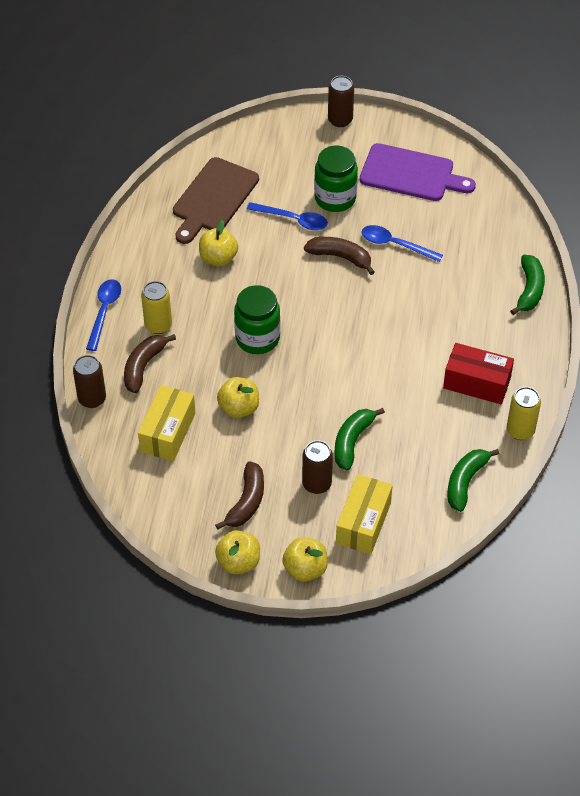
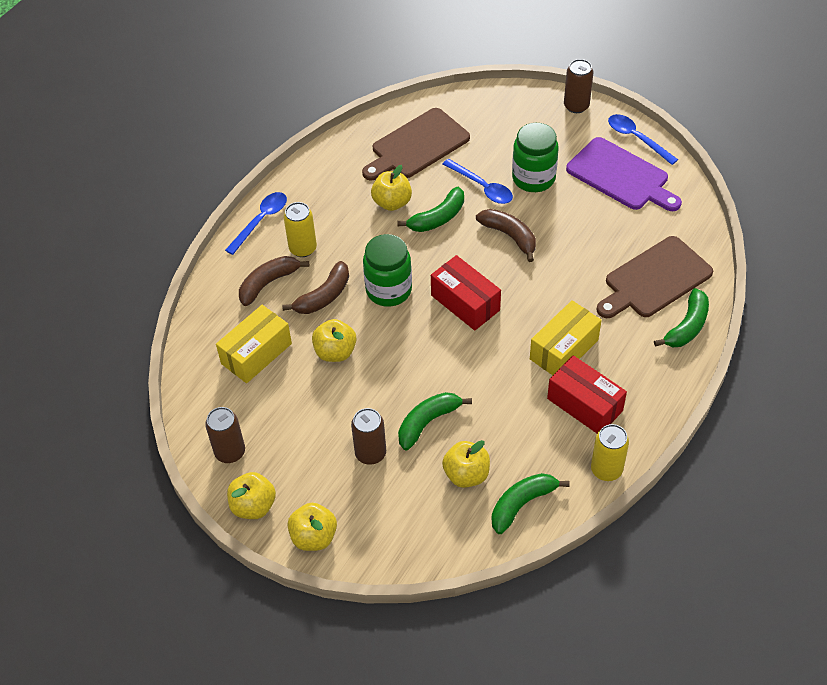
camera: 25 degrees right, 0 degrees up
brown can [73,355,106,408] -> brown can moved to [205,407,245,463]
brown banana [215,461,264,530] -> brown banana moved to [282,261,349,314]
yellow box [336,474,393,554] -> yellow box moved to [530,300,602,375]
blue spoon [362,225,443,262] -> blue spoon moved to [608,114,678,165]
none -> green banana [397,187,464,232]
none -> red box [431,255,501,330]
none -> yellow apple [442,440,490,488]
none -> brown cutting board [597,236,713,318]

